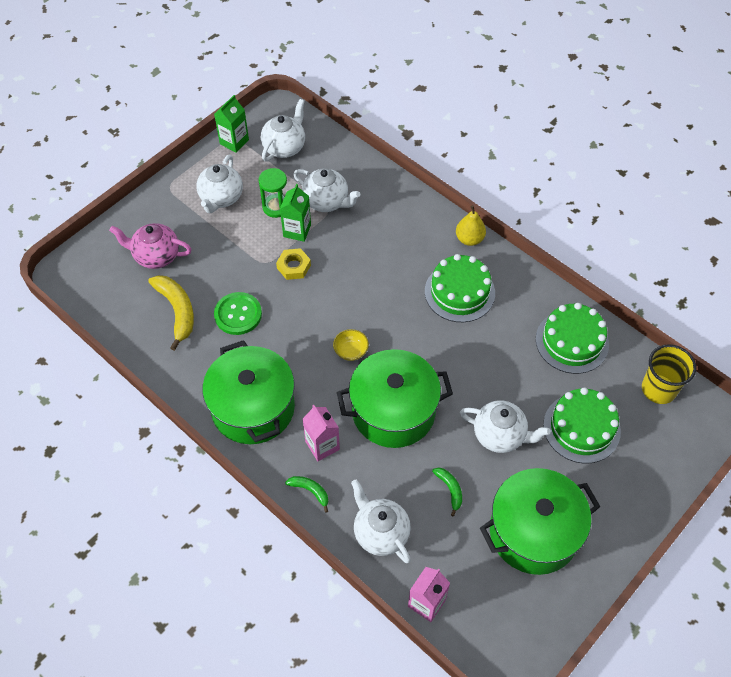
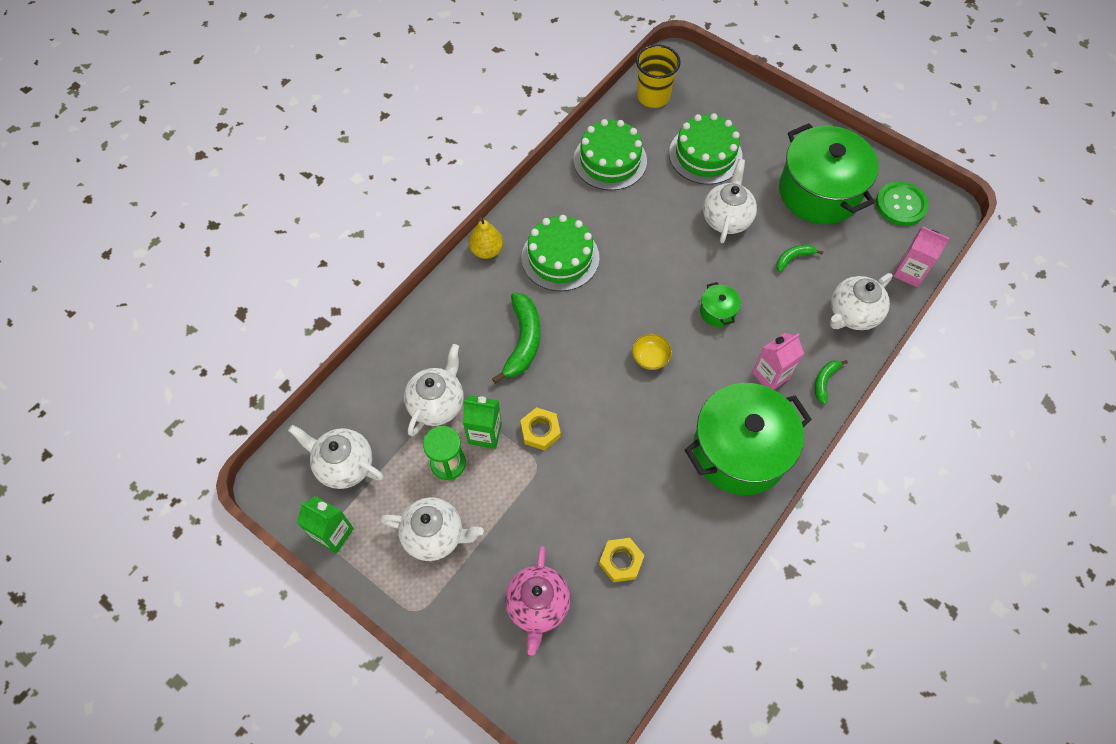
camera: 95 degrees left, 5 degrees up
yellow banana [148,275,194,351] -> yellow nut [599,538,645,582]
green button [214,292,262,335] -> green button moved to [876,181,928,226]
green pot [337,349,453,448] -> green pot [700,282,741,327], size x0.41
none -> green banana [492,292,540,384]

